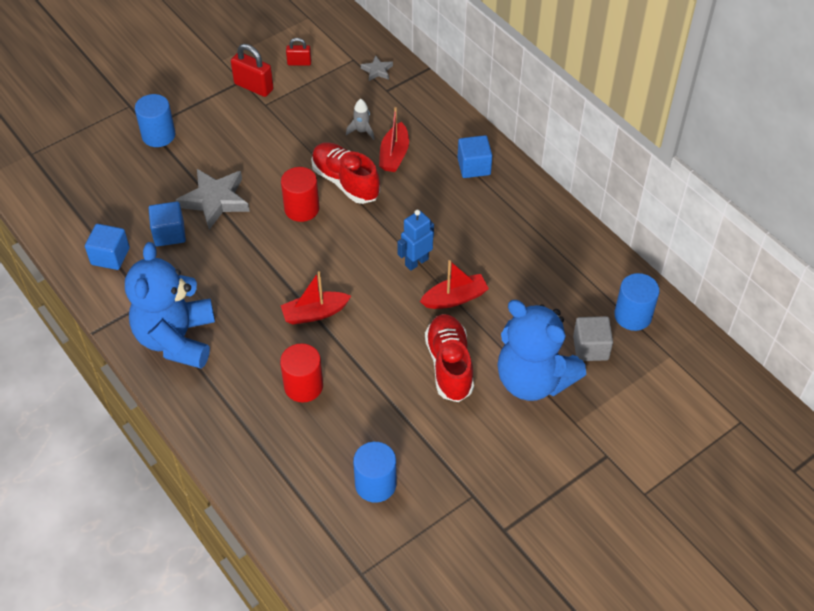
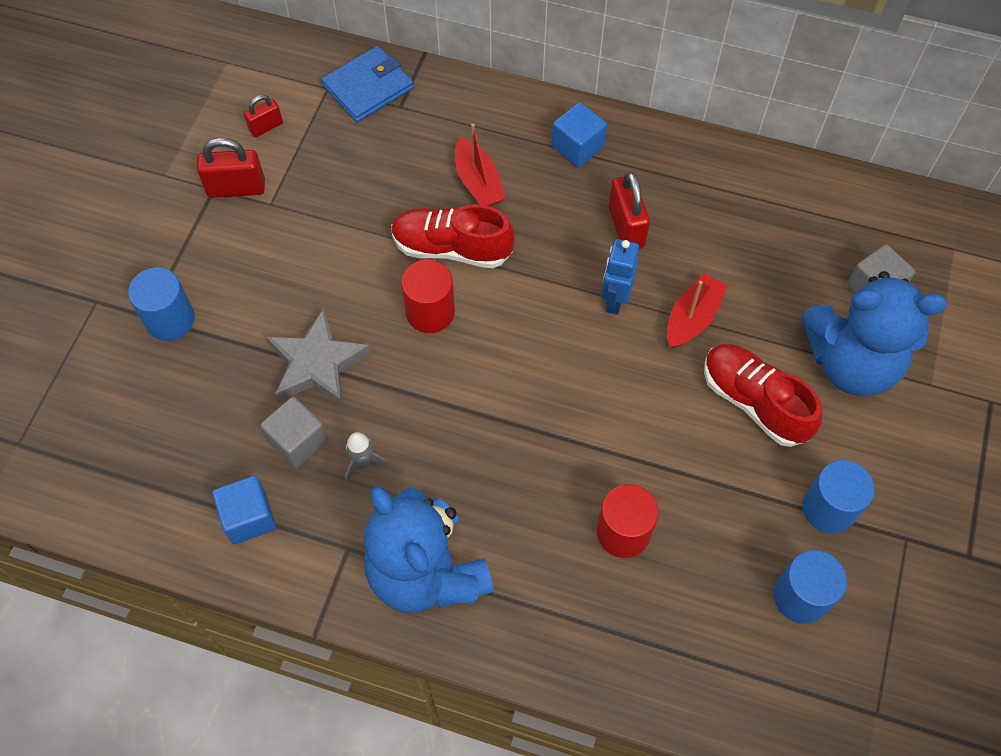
camera: 35 degrees left, 10 degrees up
blue cube [149,202,186,246] -> grey cube [260,397,328,468]
red boat [281,271,351,325] -> none
grey rocket [346,99,375,140] -> grey rocket moved to [345,432,390,482]
grey star [361,55,393,81] -> blue wallet [322,46,414,122]
blue cylinder [614,273,660,331] -> blue cylinder moved to [802,460,875,534]
none -> red padlock [609,172,650,249]

